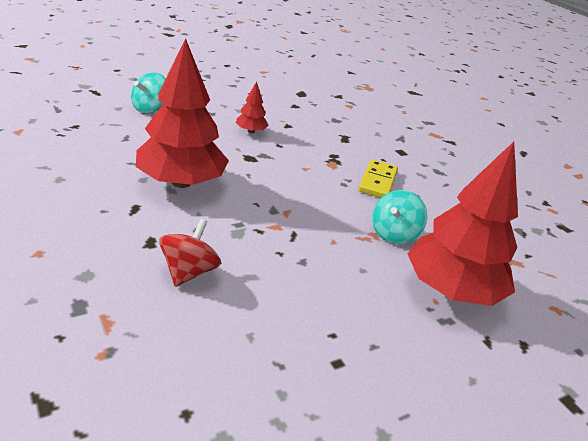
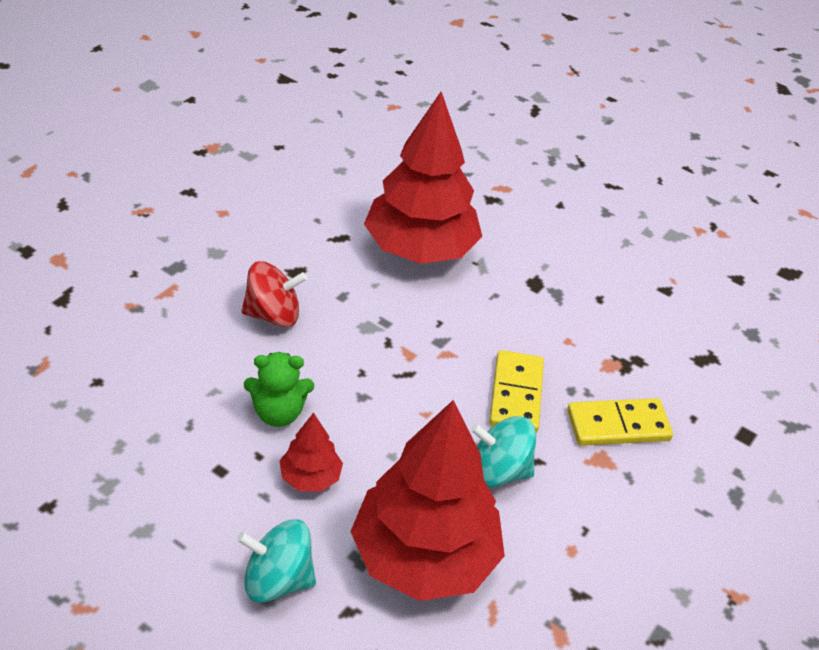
camera: 65 degrees right, 10 degrees up
turquoise spinning top [131,72,166,113] -> turquoise spinning top moved to [237,519,316,603]
red tree [235,81,269,133] -> red tree moved to [279,413,343,492]
none -> green teddy bear [244,352,314,427]
none -> yellow domino [489,350,544,433]

